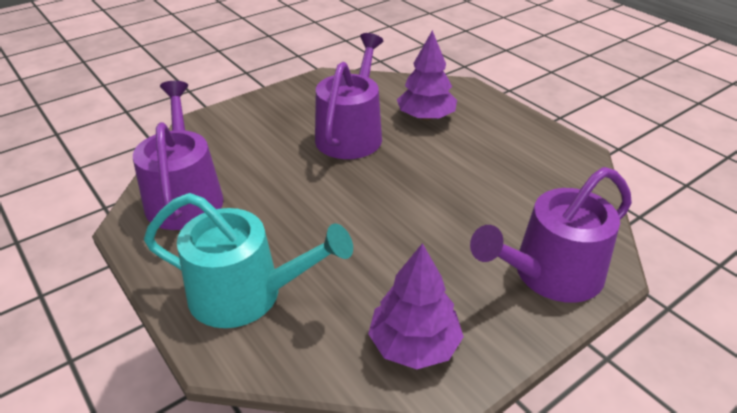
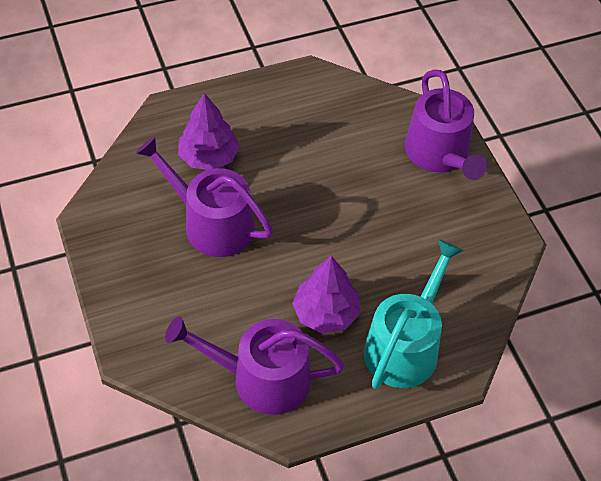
camera: 75 degrees left, 15 degrees up
purple tree [368,243,464,369] -> purple tree moved to [292,256,360,333]

